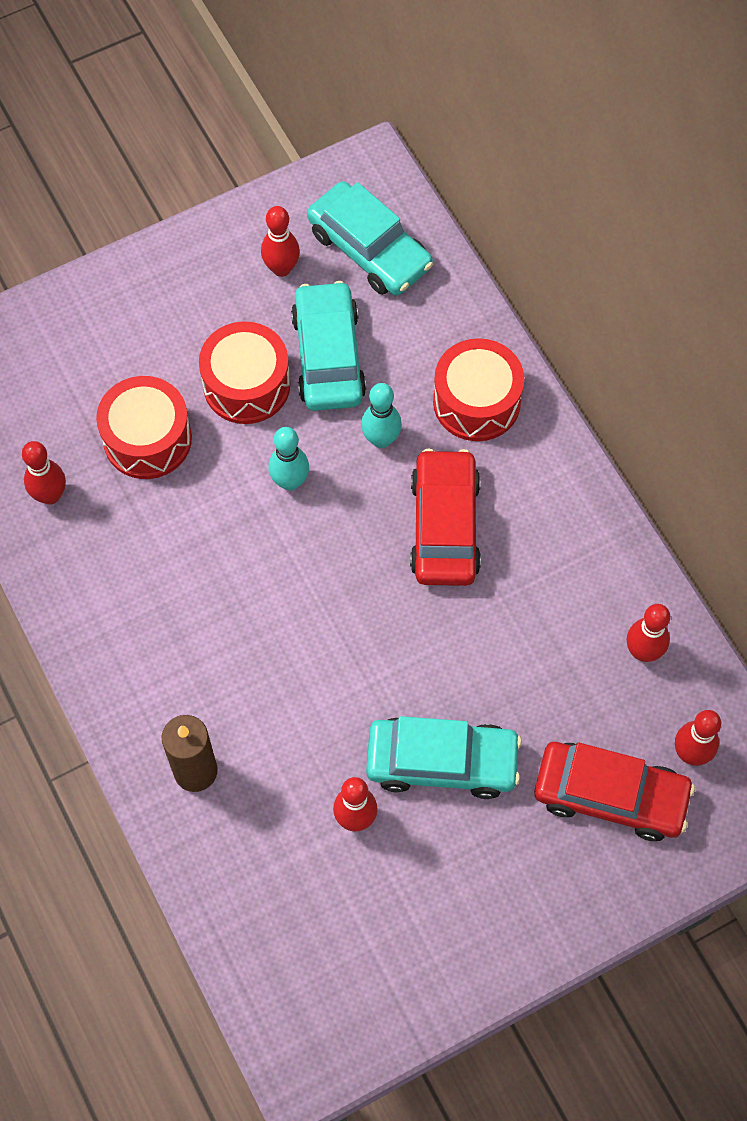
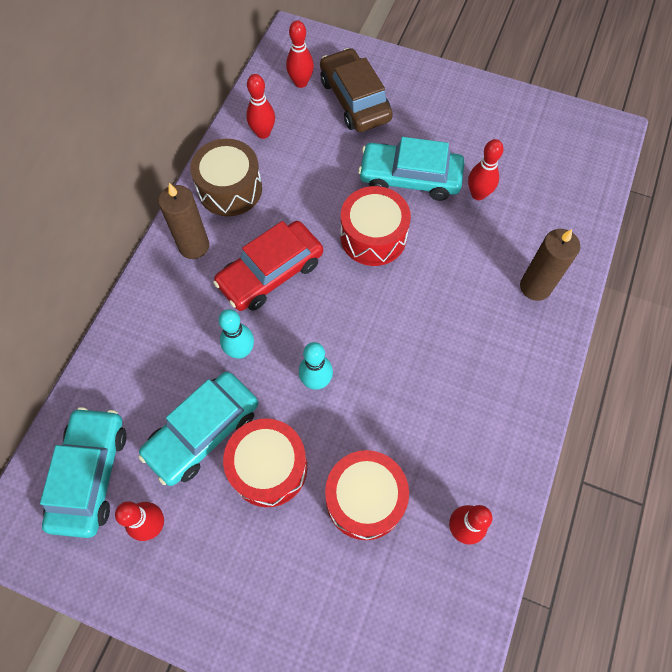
camera: 130 degrees left, 0 degrees up
turquoise car [366,716,522,799] -> turquoise car turned 45 degrees counterclockwise [358,137,464,201]
red drum [433,338,524,441] -> red drum moved to [340,186,411,266]
red car [534,742,695,841] -> brown car [320,48,393,132]
none -> brown candle [158,183,209,259]
none -> brown drum [190,139,262,216]

